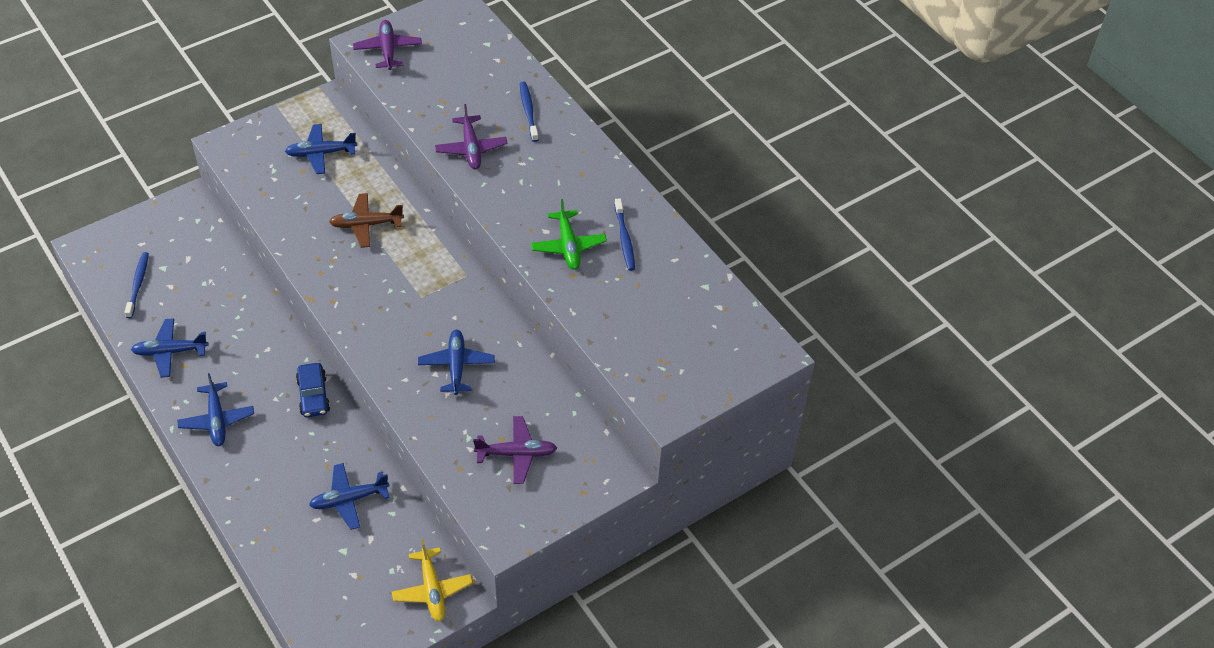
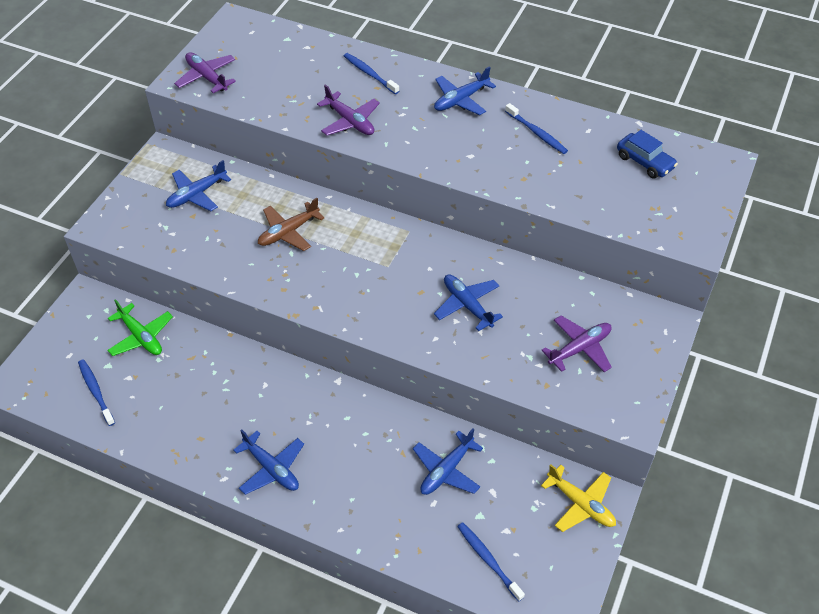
camera: 30 degrees left, 0 degrees up
blue plane [131,318,209,378] -> blue plane moved to [434,66,496,115]
blue car [296,363,330,417] -> blue car moved to [617,130,678,178]
green plane [531,199,607,270] -> green plane moved to [107,299,173,356]
none -> blue toothbrush [457,522,525,601]

